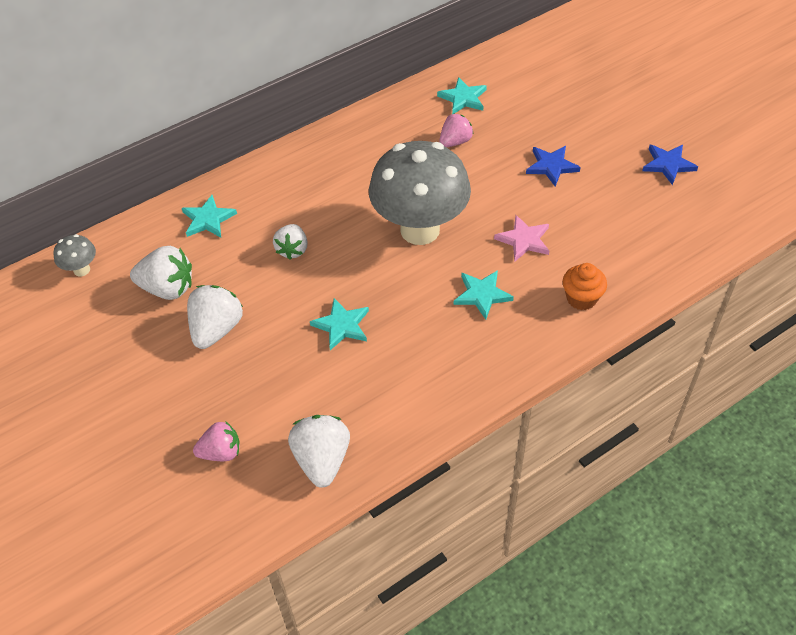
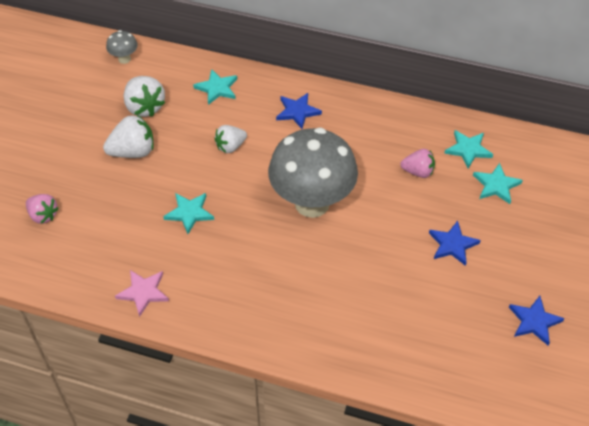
camera: 50 degrees right, 0 degrees up
white strawberry [288,415,350,487] -> none
turquoise star [454,270,514,320] -> turquoise star moved to [473,163,523,204]
pink star [494,215,549,261] -> pink star moved to [115,270,169,317]
orange cupcake [563,263,607,310] -> none
none -> blue star [276,93,322,129]

